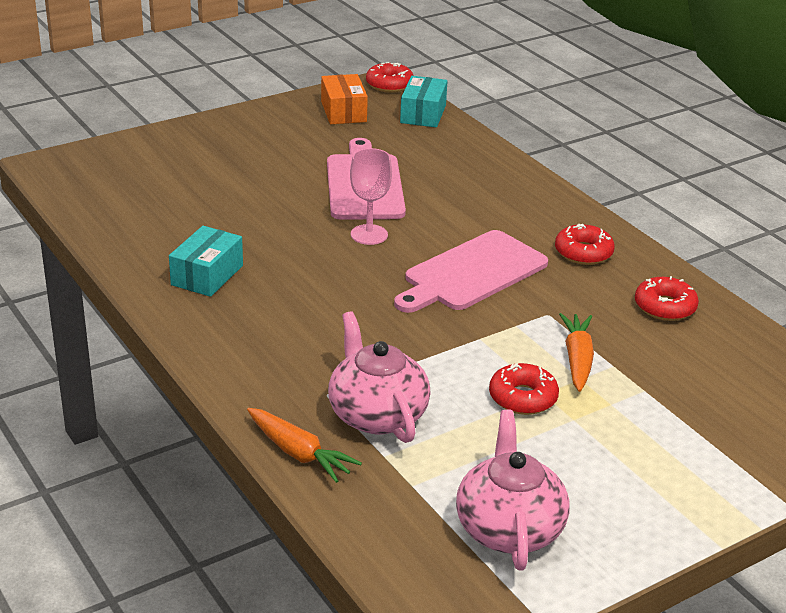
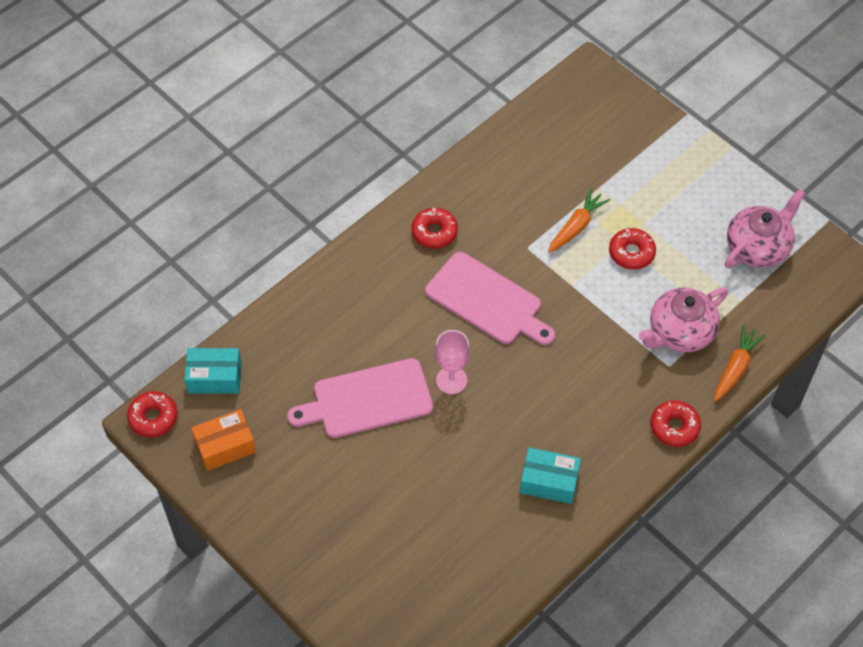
camera: 100 degrees left, 25 degrees up
pink teapot [456,409,570,570] -> pink teapot turned 150 degrees clockwise [725,189,806,268]
orange carrot [559,313,594,392] -> orange carrot turned 135 degrees clockwise [548,188,610,253]
red donut [635,276,699,321] -> red donut moved to [650,400,701,447]

